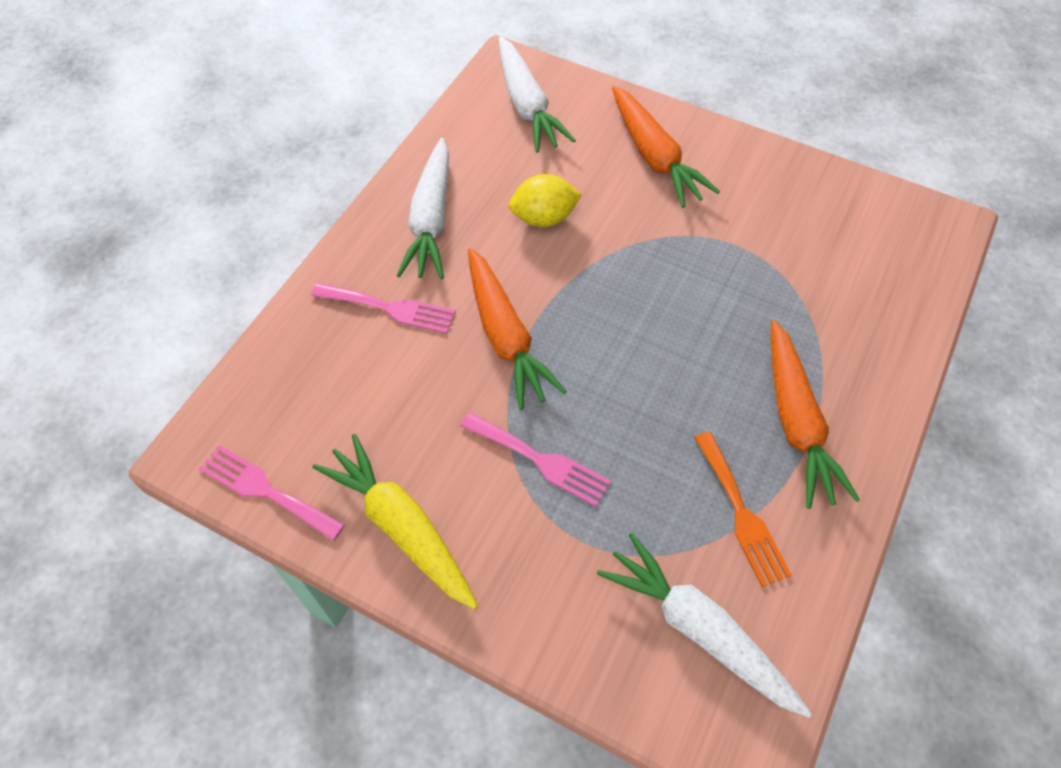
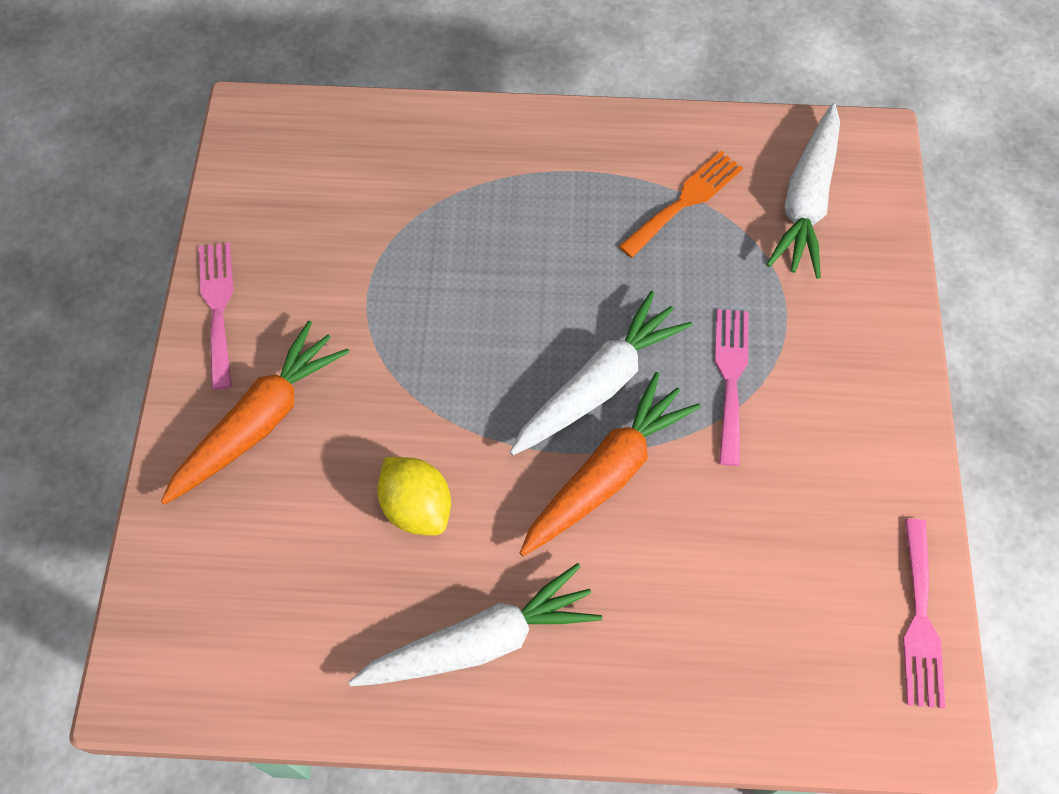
camera: 115 degrees left, 5 degrees up
pink fork [311,283,456,334] -> pink fork moved to [199,242,233,390]
yellow carrot [313,434,478,609] -> none
white carrot [499,37,576,152] -> white carrot moved to [510,291,692,455]
orange carrot [771,320,860,509] -> none

